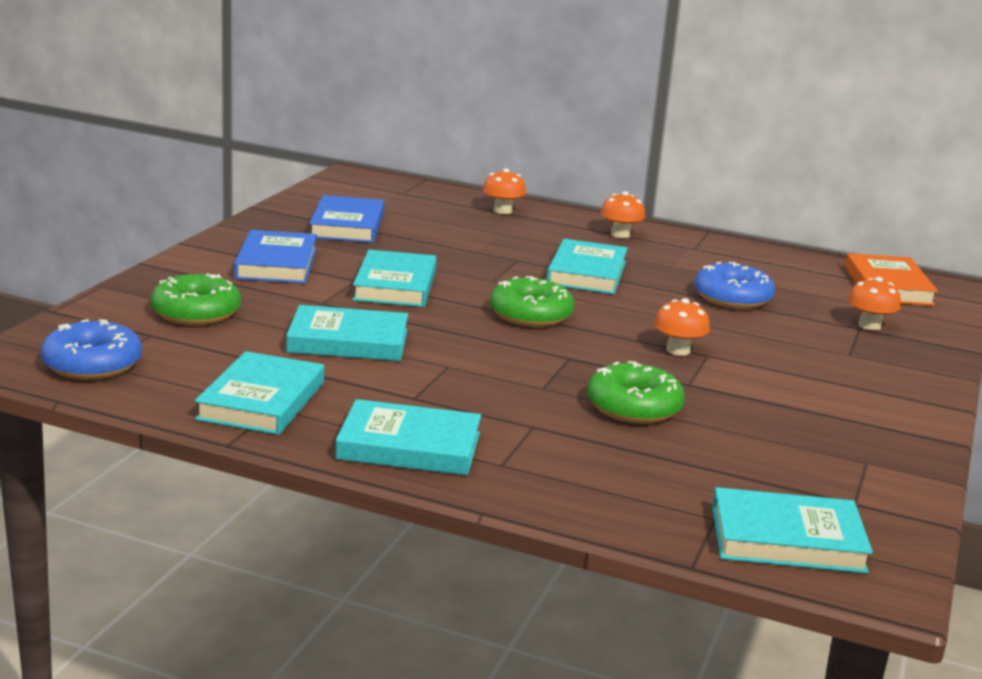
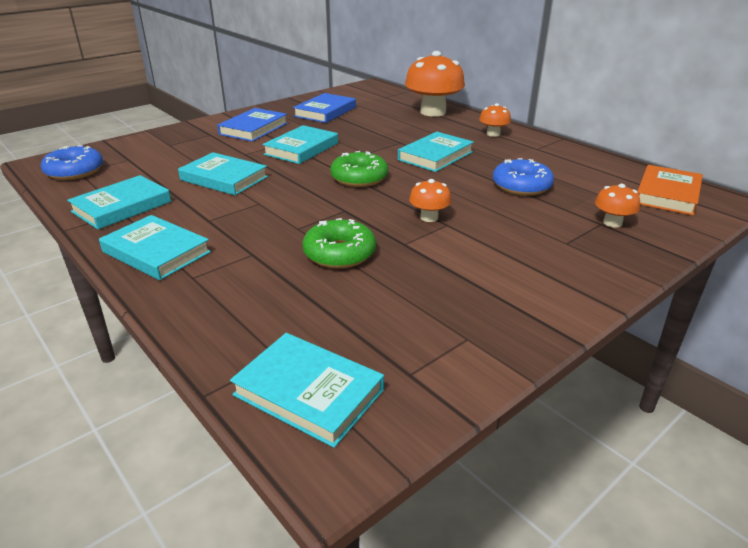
camera: 30 degrees right, 10 degrees up
green donut [151,274,241,325] -> none
orange mushroom [483,168,526,214] -> orange mushroom [405,51,465,117], size x2.08

